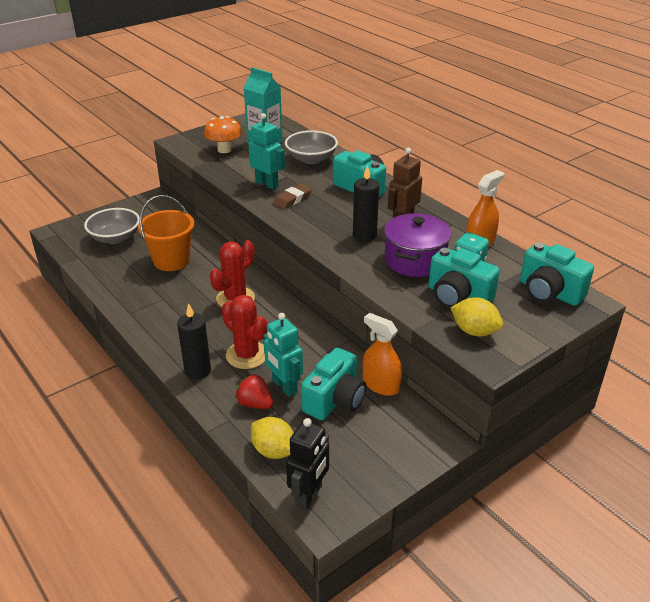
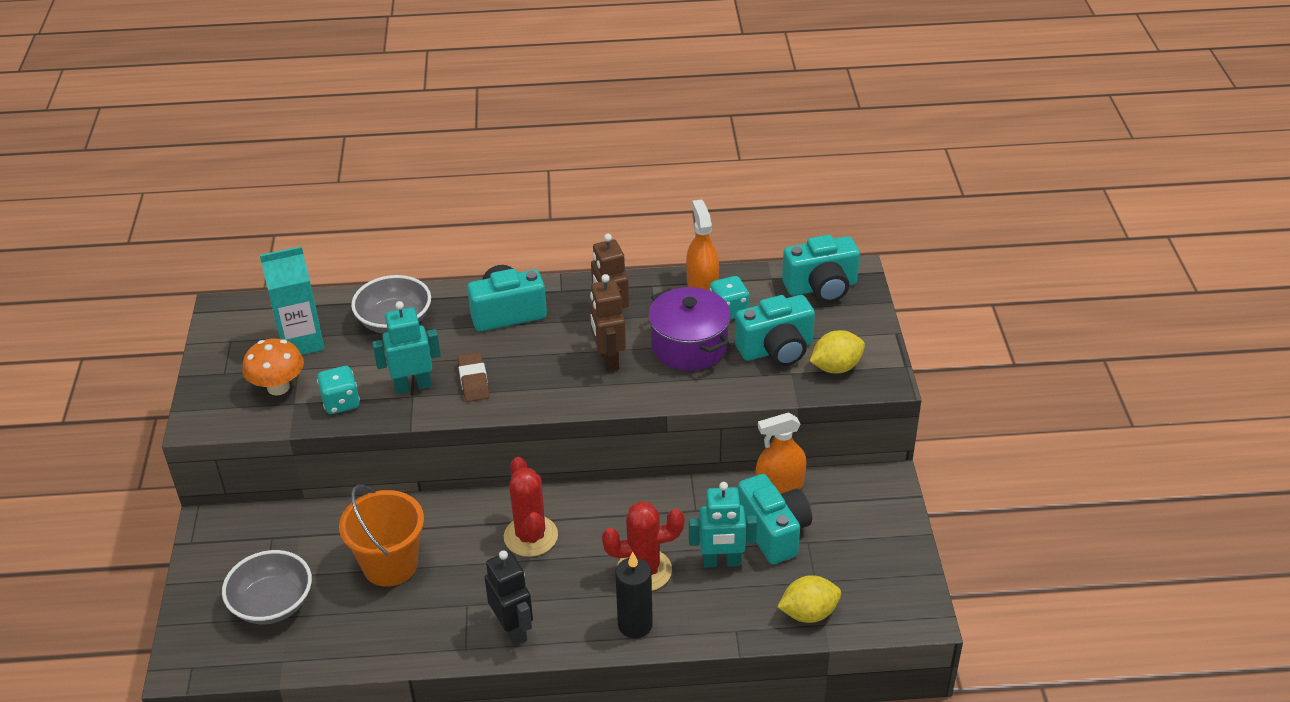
camera: 55 degrees left, 5 degrees up
red strawberry [235,374,273,409] -> none
black robot [286,418,329,510] -> black robot moved to [485,550,533,646]
black candle [353,165,379,242] -> brown robot [589,274,626,372]
none -> turquoise dice [317,366,360,414]

